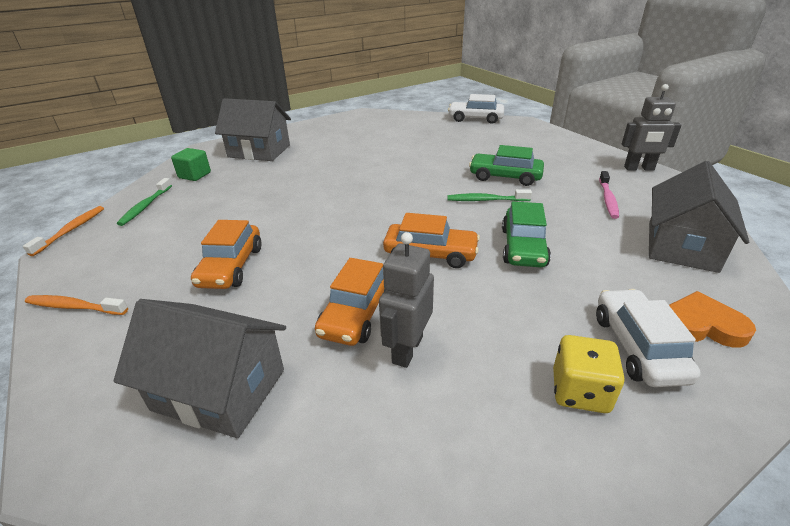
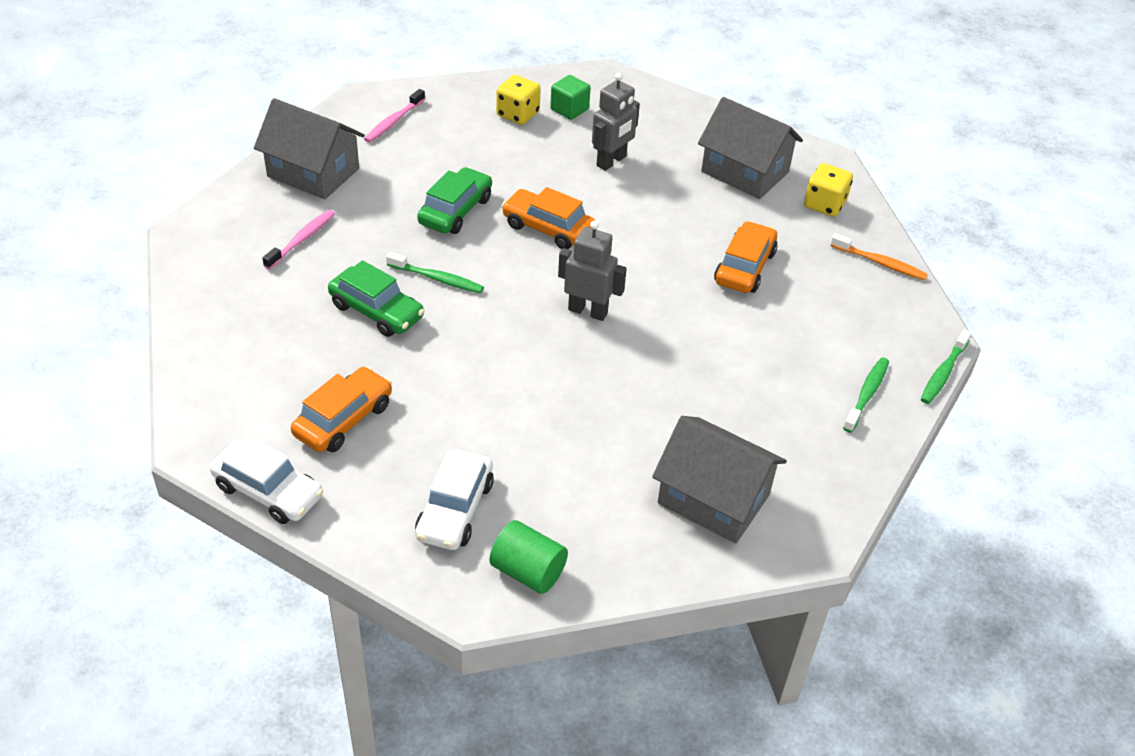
camera: 165 degrees left, 10 degrees up
orange toothbrush [23,206,104,256] -> green toothbrush [921,329,972,404]
green cube [171,148,211,181] -> green cube moved to [550,75,591,120]
orange car [315,258,385,346] -> orange car moved to [291,366,392,452]
white car [596,289,701,387] -> white car moved to [415,450,494,550]
grey robot [622,84,682,171] -> grey robot moved to [558,221,627,321]
grey house [649,161,749,273] -> grey house turned 75 degrees clockwise [254,98,365,199]
orange heart [669,291,756,348] -> pink toothbrush [364,89,425,143]
none -> green cylinder [489,520,568,594]
none -> yellow dice [804,163,853,217]

